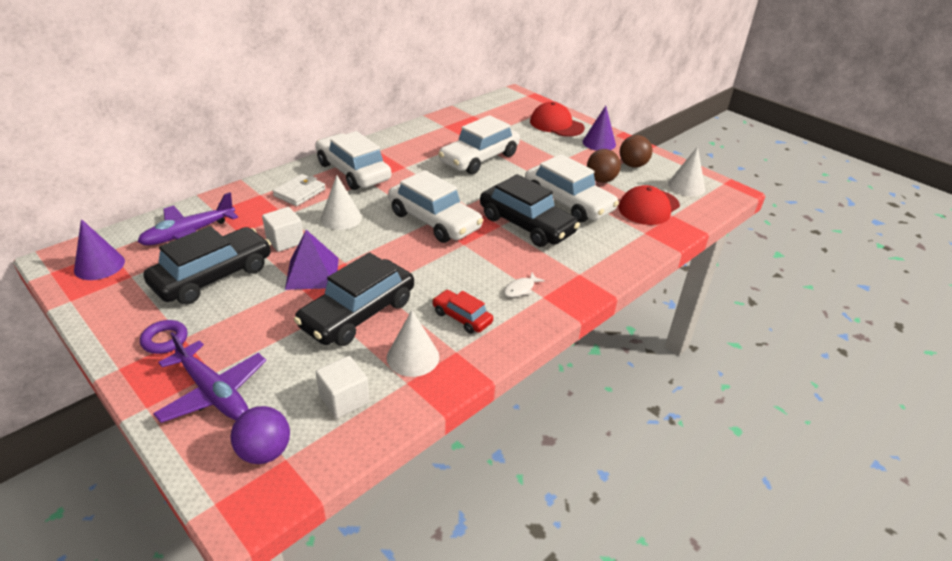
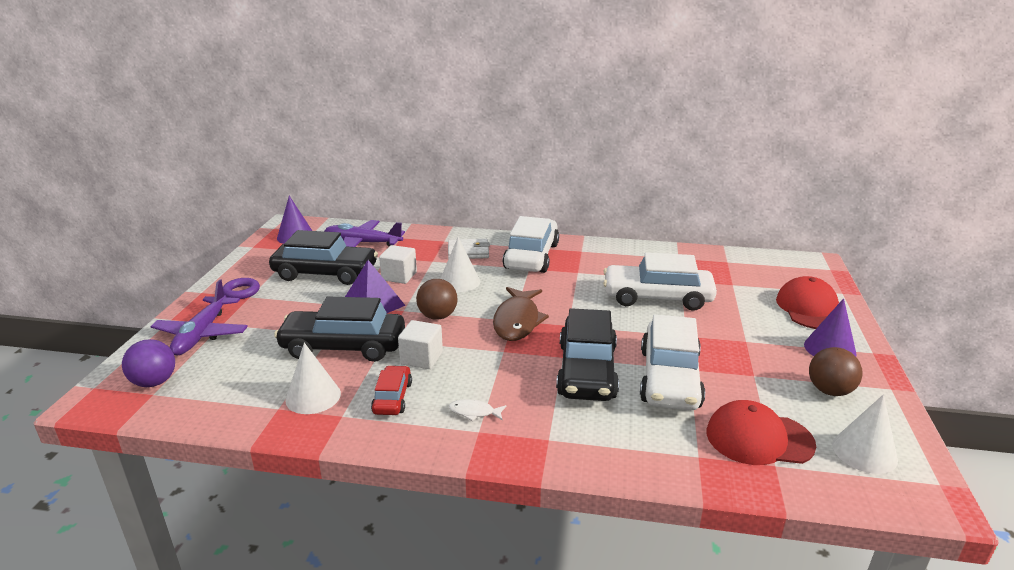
camera: 55 degrees right, 10 degrees down
white cube [316,356,370,419] -> white cube moved to [398,320,443,369]
white car [388,170,483,243] -> brown fish [493,287,549,341]
brown ball [587,149,621,183] -> brown ball moved to [416,279,457,320]

